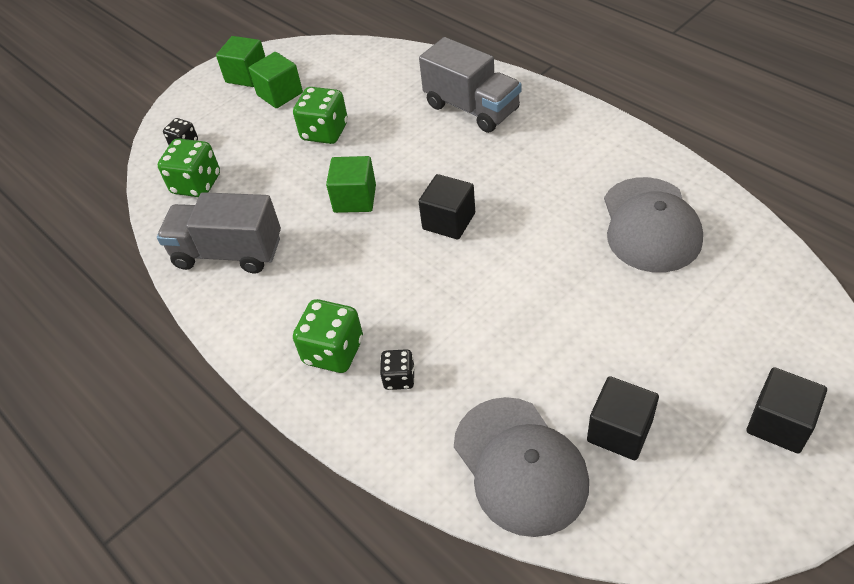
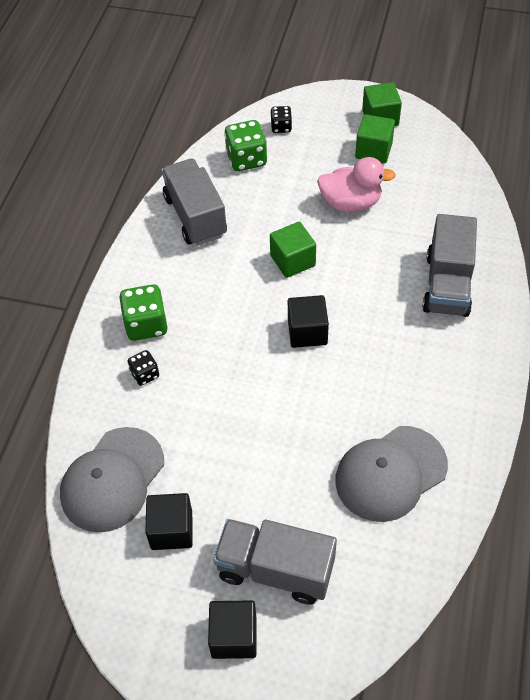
camera: 55 degrees right, 5 degrees up
green dice [293,87,348,144] -> pink duck [317,157,396,212]
none -> grey truck [213,519,337,605]

